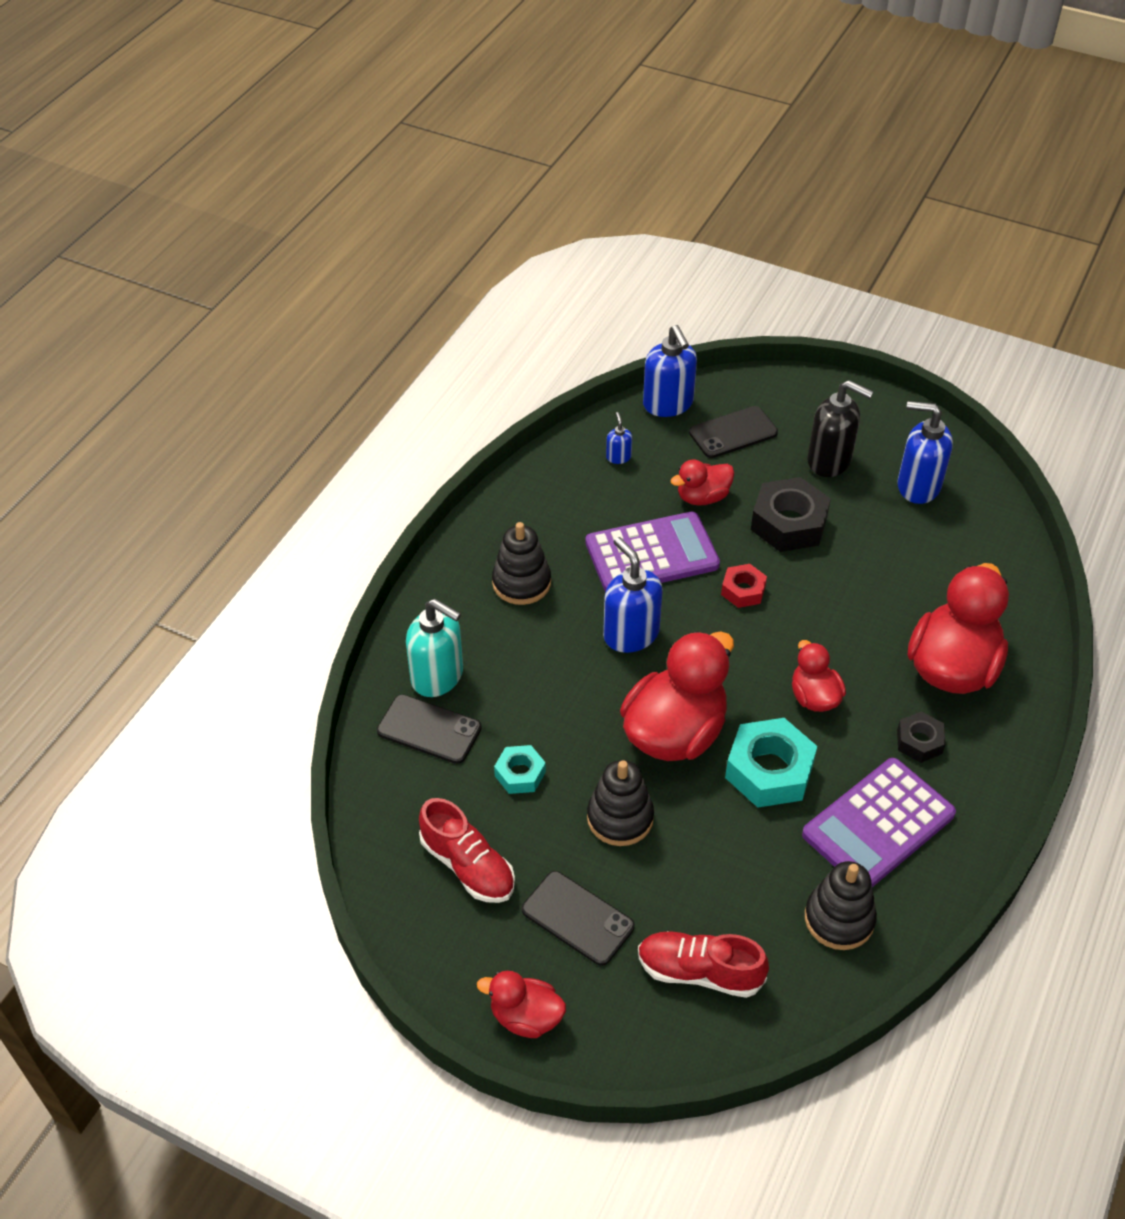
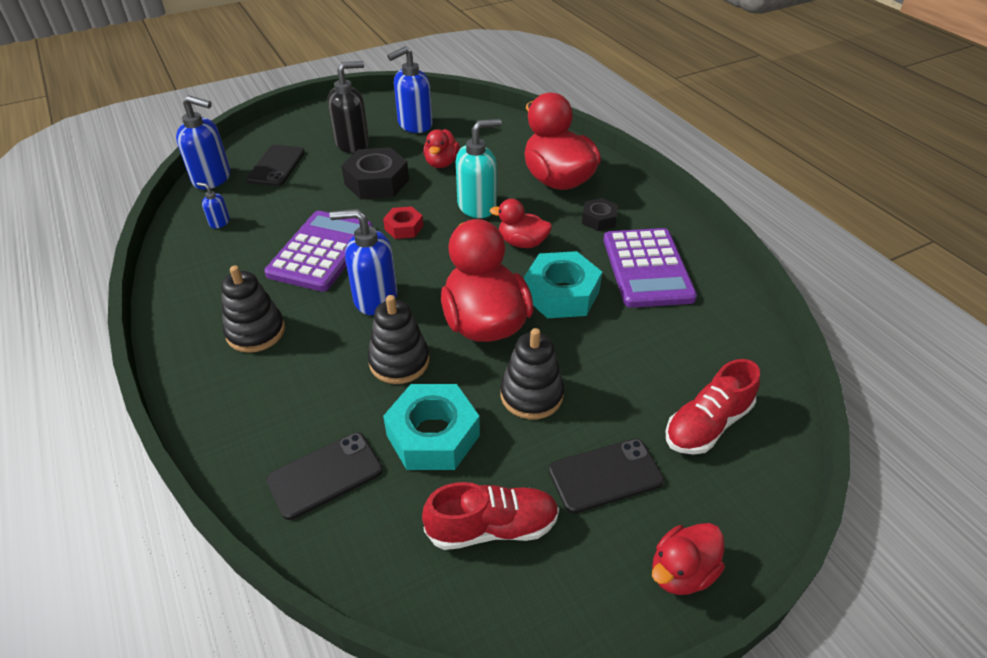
camera: 55 degrees left, 5 degrees down
turquoise soap dispenser [406,599,463,697] -> turquoise soap dispenser moved to [456,119,502,218]
turquoise nut [494,745,546,794] -> turquoise nut [383,384,480,470], size x1.79
red duck [670,460,734,506] -> red duck moved to [423,129,460,168]
black stacking toy [805,861,877,950] -> black stacking toy moved to [368,295,429,384]

